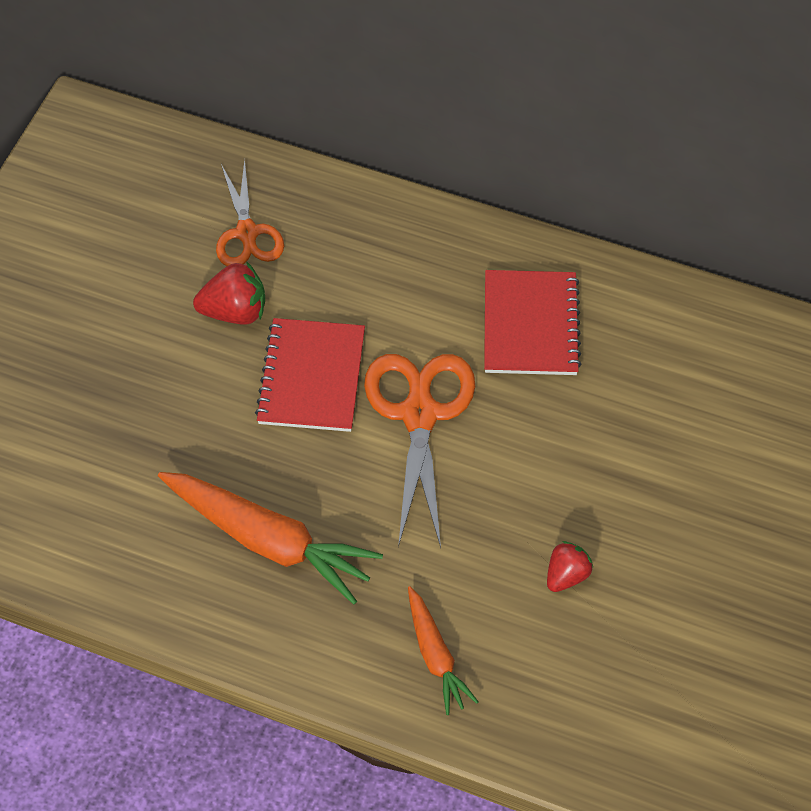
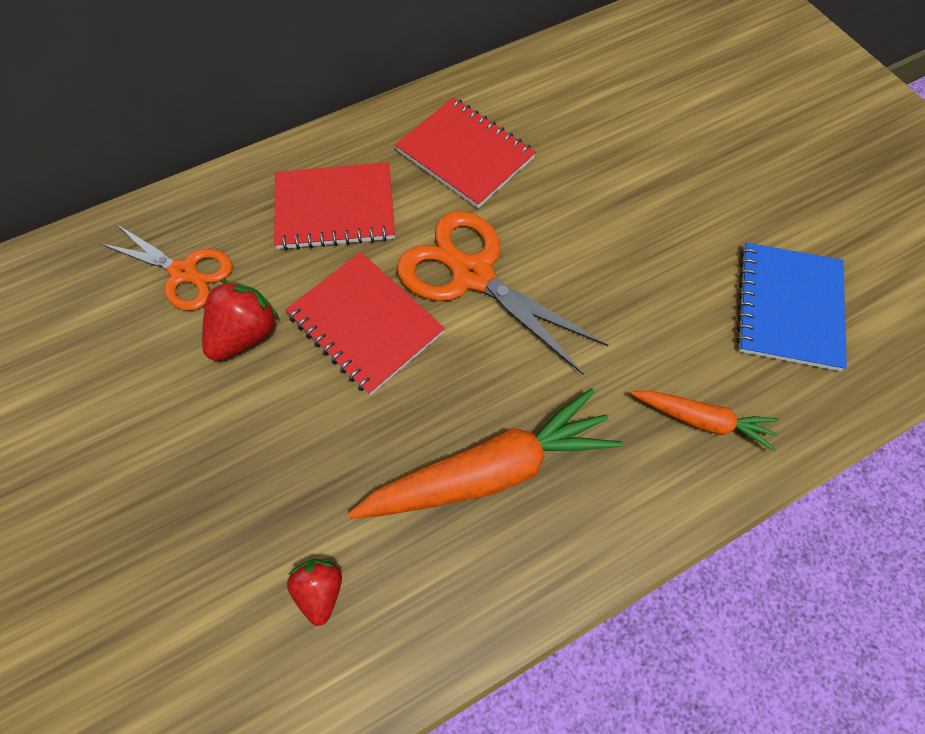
camera: 50 degrees left, 5 degrees up
red strawberry [547,541,593,592] -> red strawberry moved to [287,559,342,626]
none -> red notebook [274,162,395,250]
none -> blue notebook [736,243,847,371]

